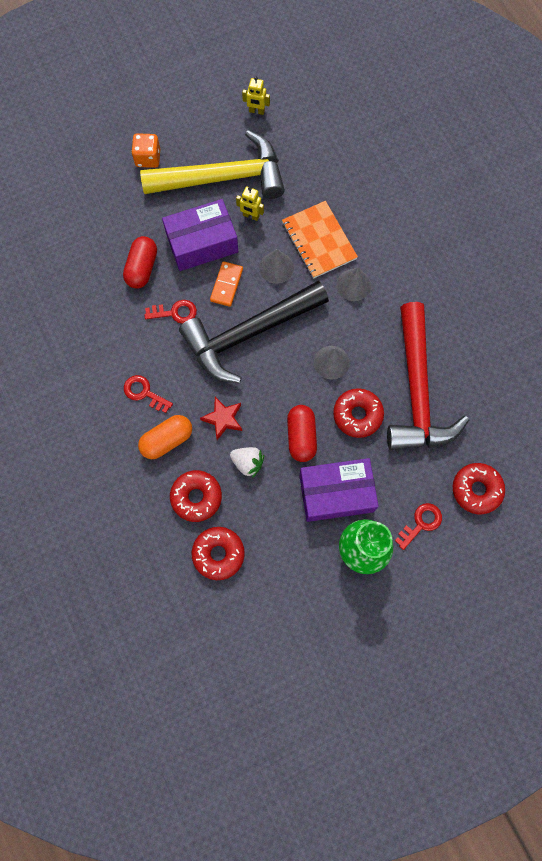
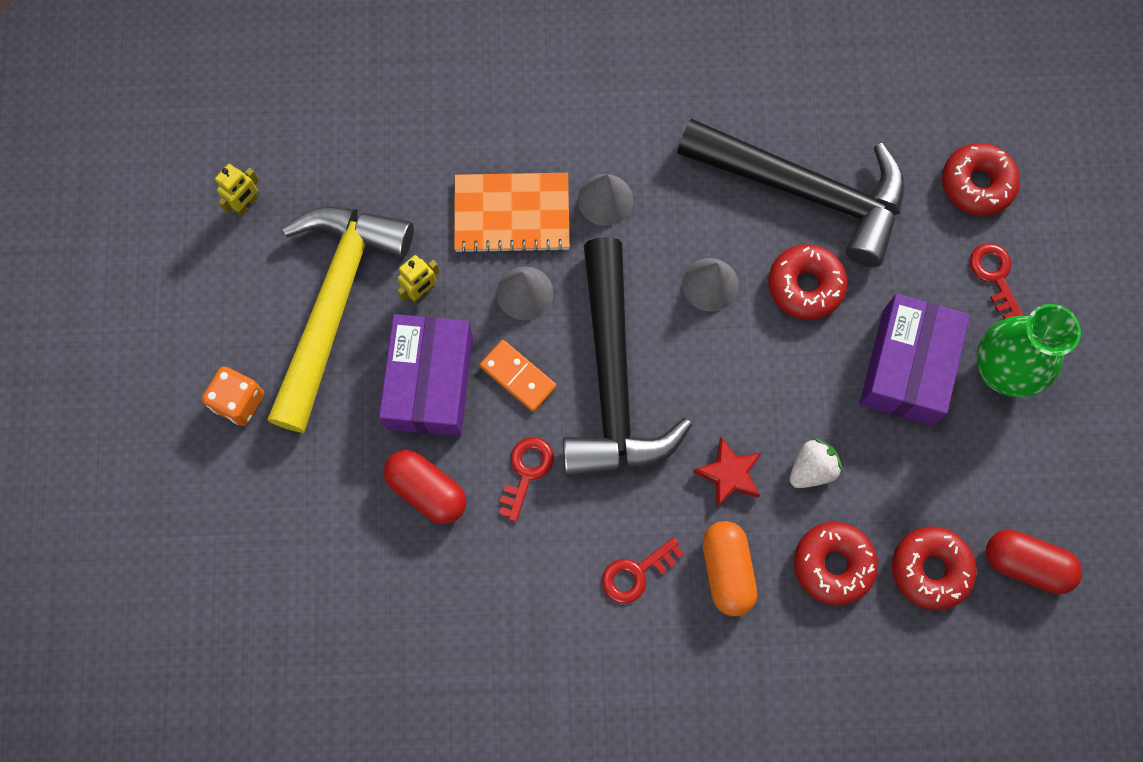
camera: 65 degrees left, 0 degrees up
red capsule [287,405,317,462] -> red capsule moved to [986,530,1082,594]
red hammer [387,302,469,450] -> black hammer [677,119,905,267]

